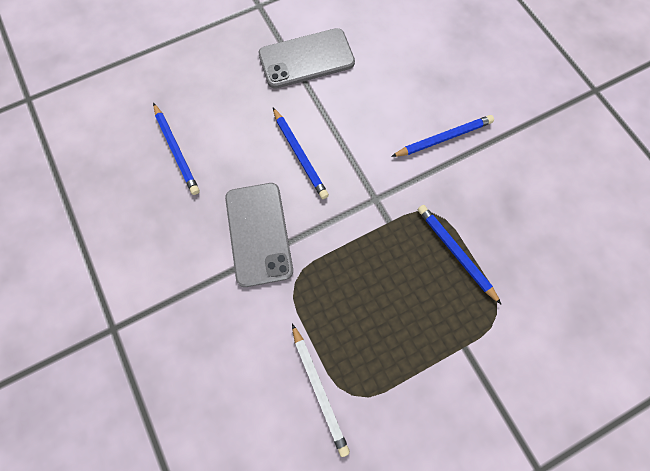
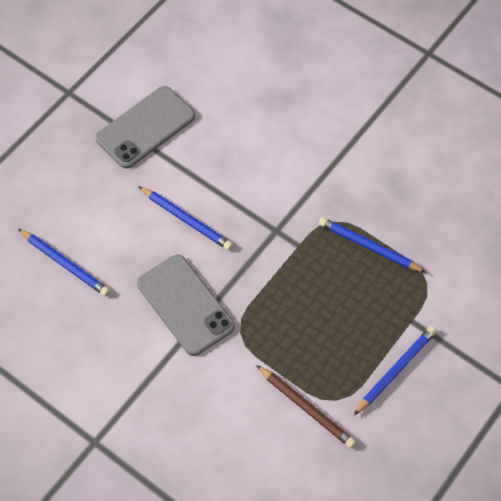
camera: 25 degrees left, 10 degrees down
white pencil [292,324,350,457] -> brown pencil [256,365,356,448]
blue pencil [391,115,494,157] -> blue pencil moved to [354,326,436,415]

